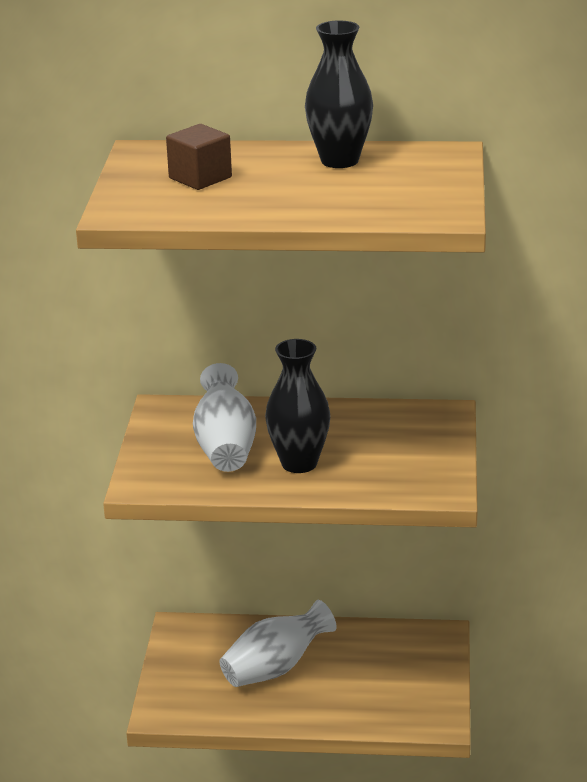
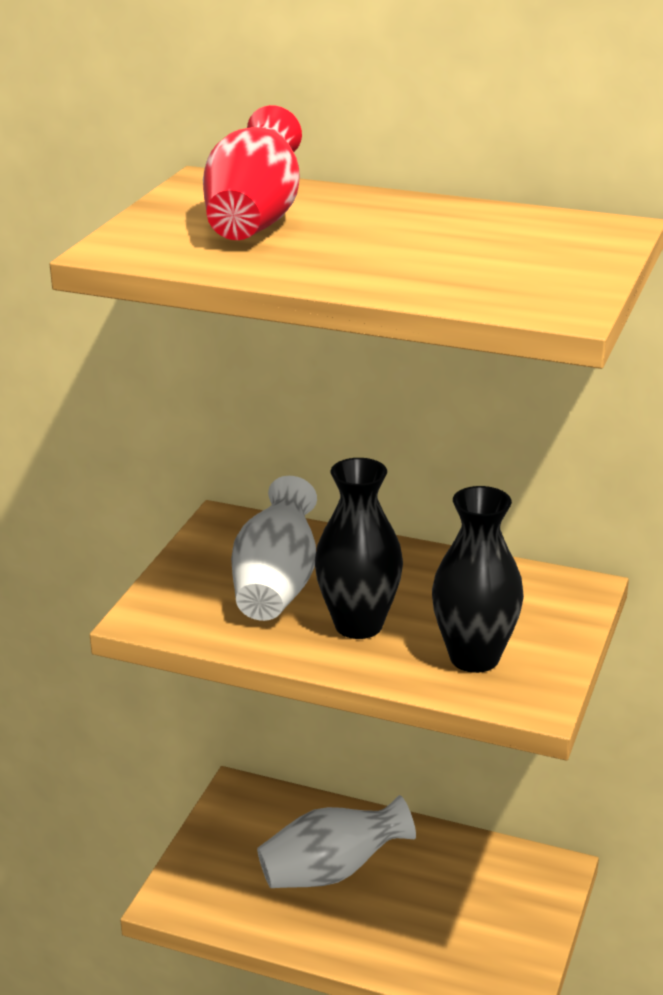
camera: 15 degrees right, 0 degrees up
brown cube [166,124,232,190] -> red vase [203,105,302,240]
black vase [305,20,373,168] -> black vase moved to [432,486,524,673]

